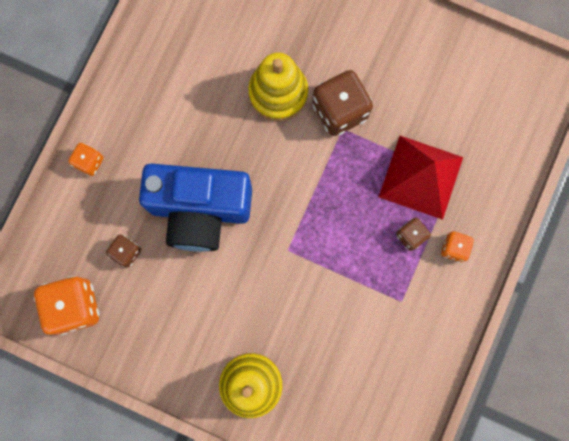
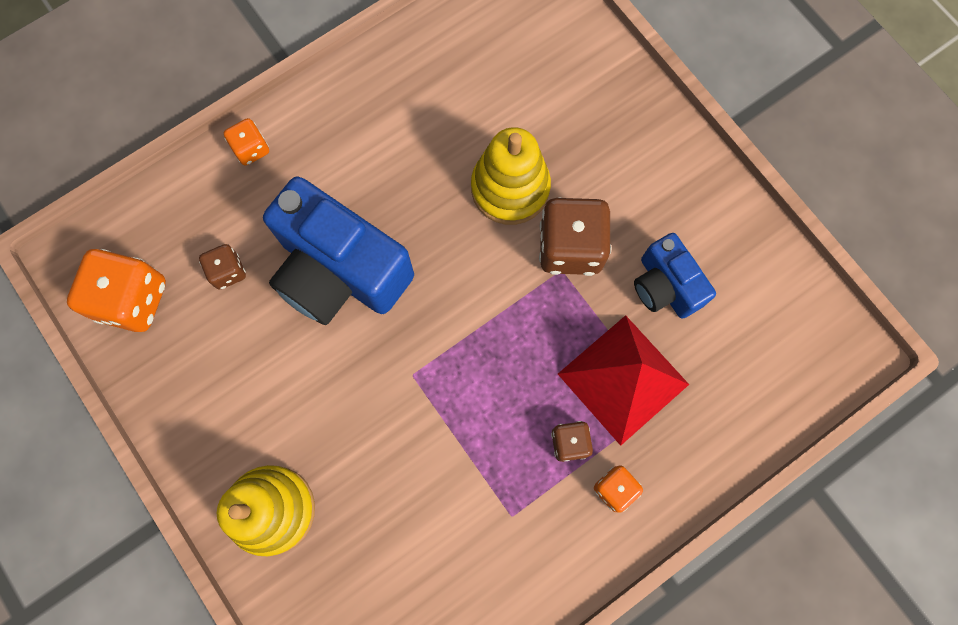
camera: 30 degrees right, 5 degrees down
none -> blue camera [634,233,716,318]

